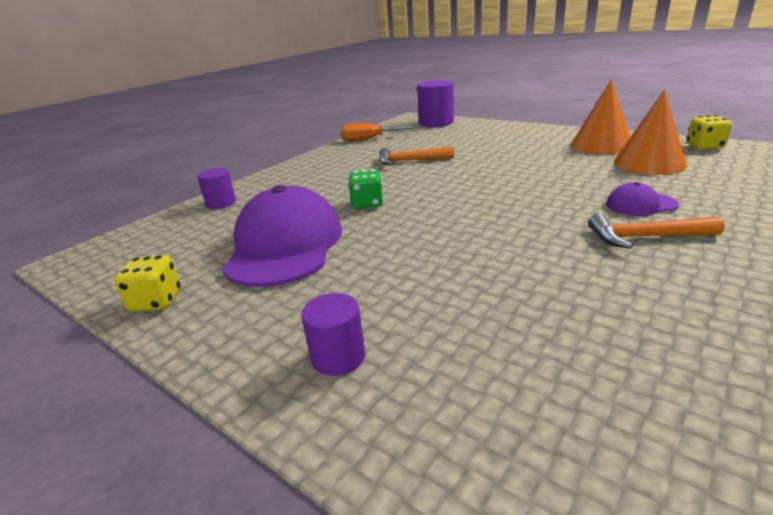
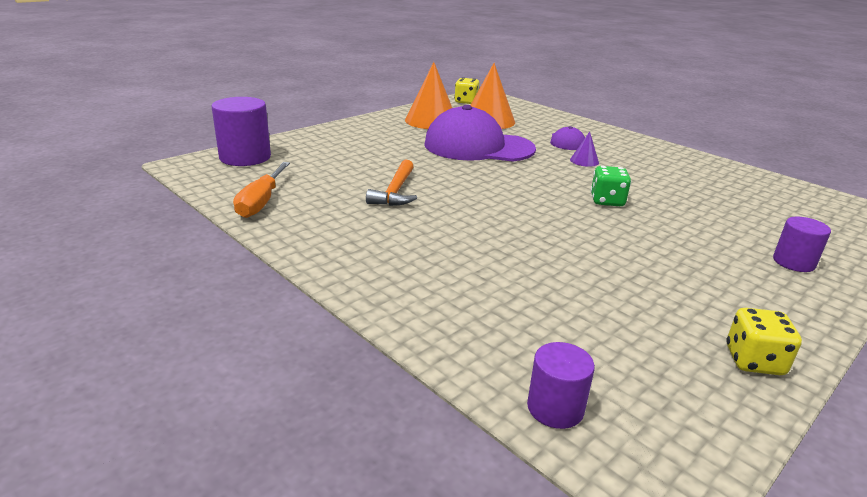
camera: 85 degrees left, 0 degrees up
purple cylinder [197,168,236,209] -> purple cylinder moved to [527,342,595,429]
purple cap [222,185,342,287] -> purple cap moved to [424,105,536,162]
green dice [348,169,384,209] -> green dice moved to [591,166,631,206]
orange hammer [588,214,725,249] -> none
none -> purple cone [570,132,599,167]

